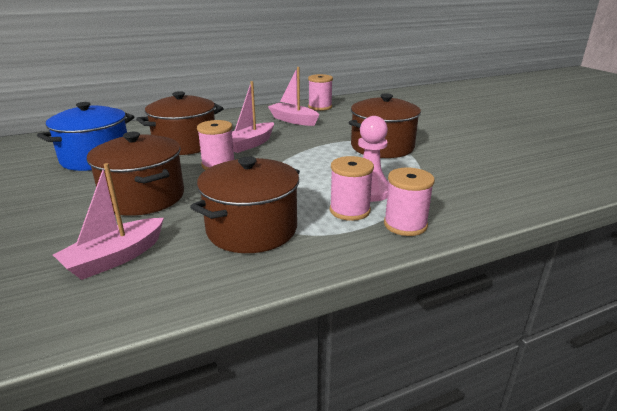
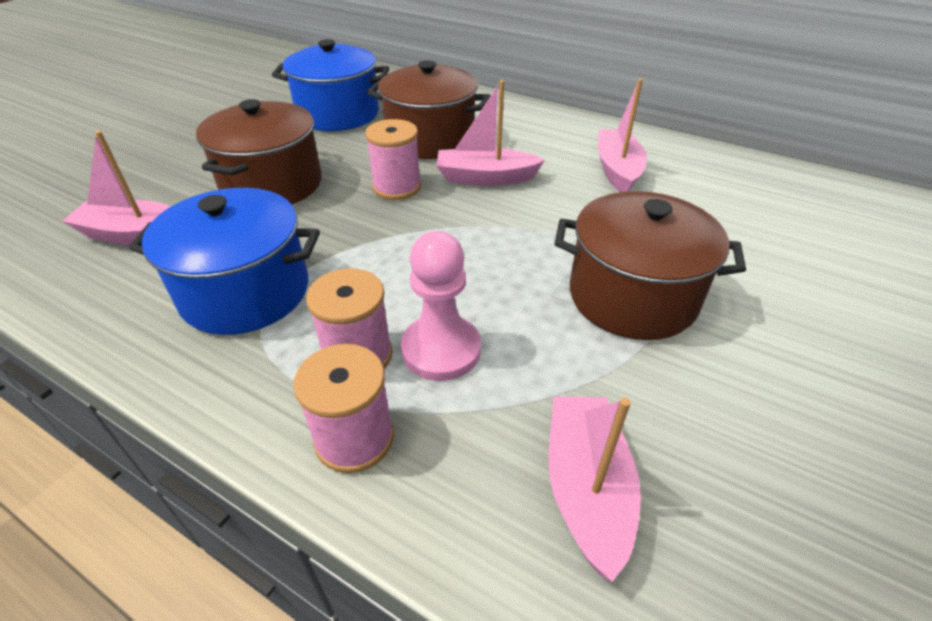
camera: 55 degrees right, 15 degrees up
brown pot [190,156,300,253] -> blue pot [129,188,320,335]
pink spool [308,74,333,111] -> none
none -> pink boat [548,397,641,582]

